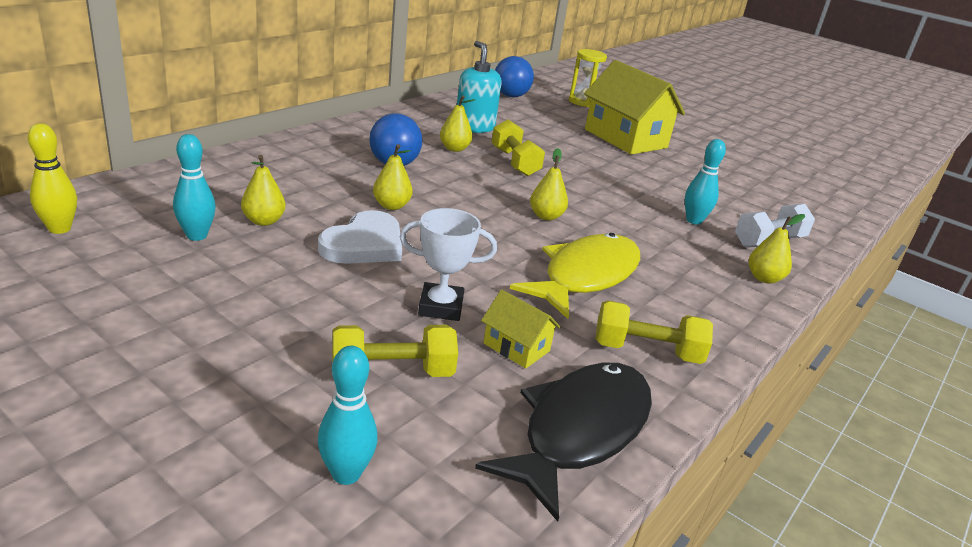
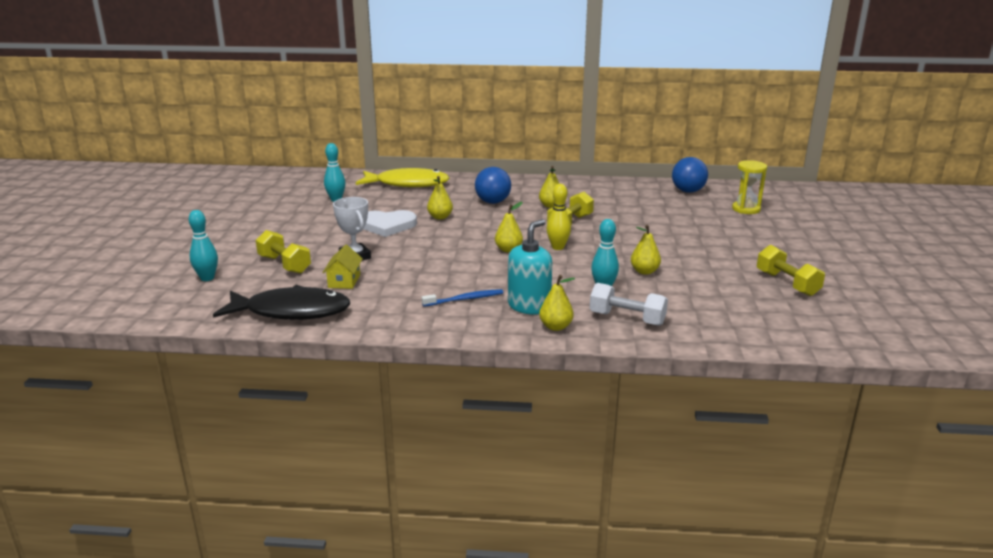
camera: 60 degrees right, 5 degrees down
yellow bowling pin [28,123,77,234] -> yellow bowling pin moved to [547,184,571,250]
yellow pear [241,155,286,226] -> yellow pear moved to [631,225,661,275]
turquoise soap dispenser [457,41,501,133] -> turquoise soap dispenser moved to [508,219,552,315]
yellow fish [510,233,640,319] -> yellow fish moved to [356,168,450,187]
yellow house [584,60,685,155] -> none
yellow dumbbell [595,300,713,364] -> yellow dumbbell moved to [757,245,825,296]
none -> blue toothbrush [422,289,503,307]

